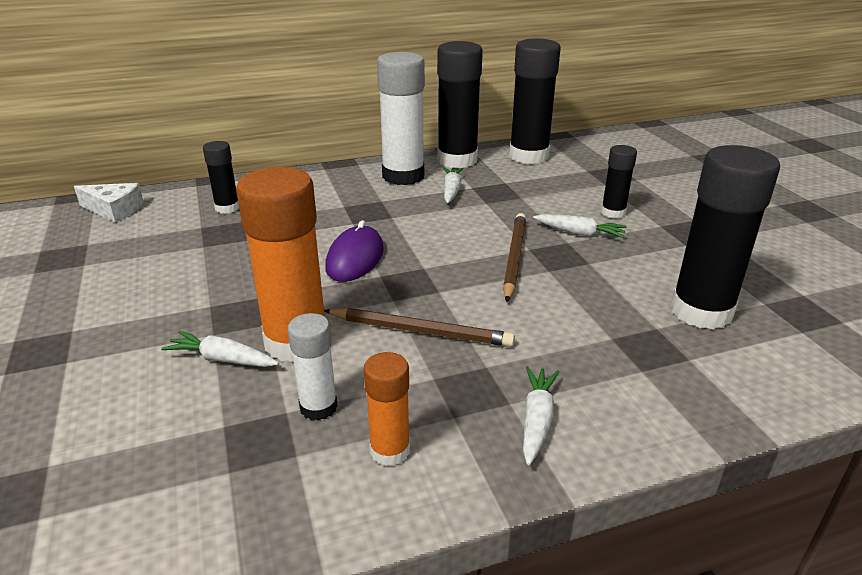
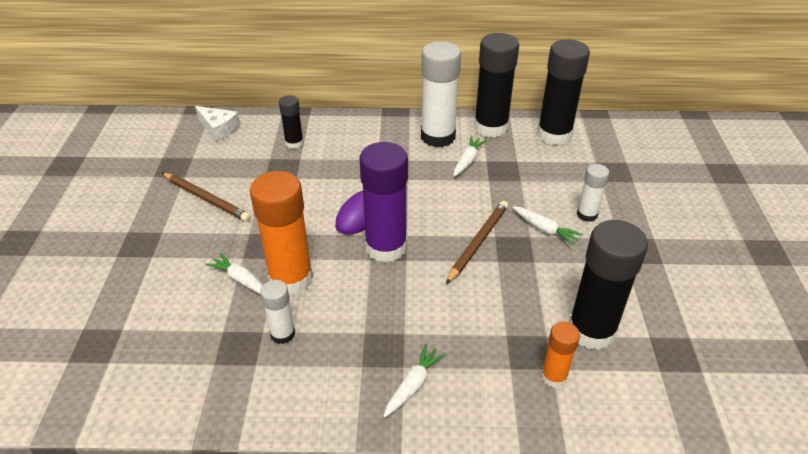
camera: 20 degrees right, 10 degrees up
brown pencil [324,308,515,347] -> brown pencil moved to [162,173,251,222]
orange glue stick [363,352,410,466] -> orange glue stick moved to [541,322,580,388]
black glue stick [601,145,637,219] -> white glue stick [577,164,610,222]
none -> purple glue stick [359,142,408,263]

